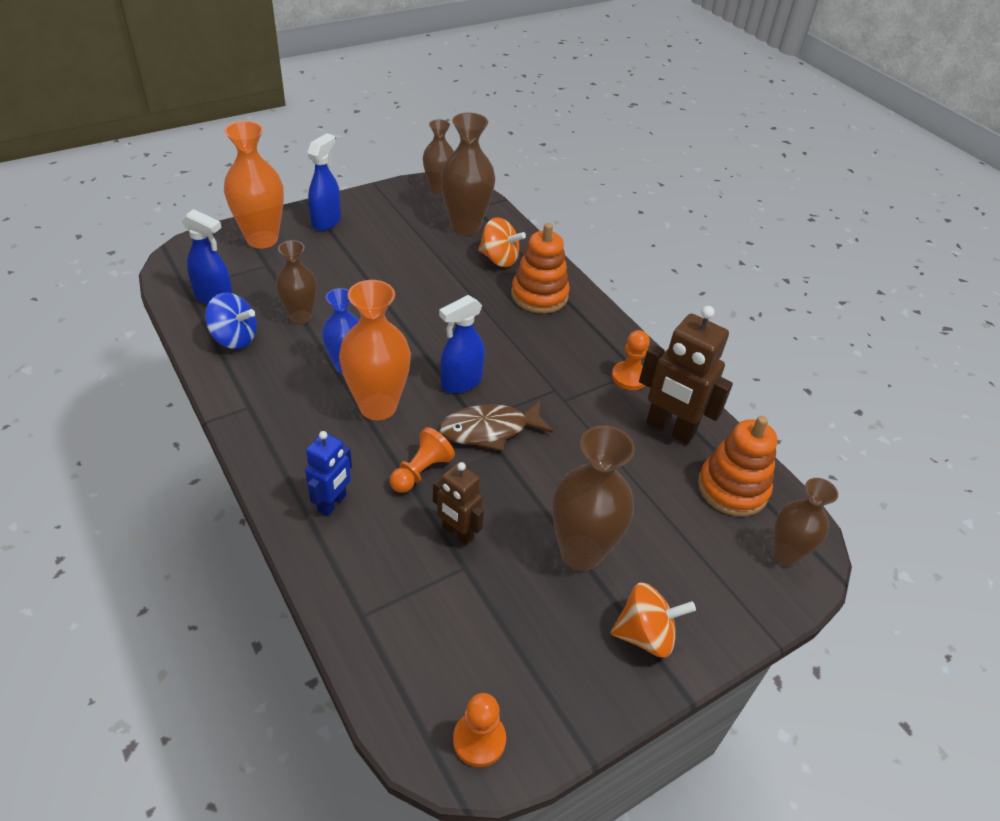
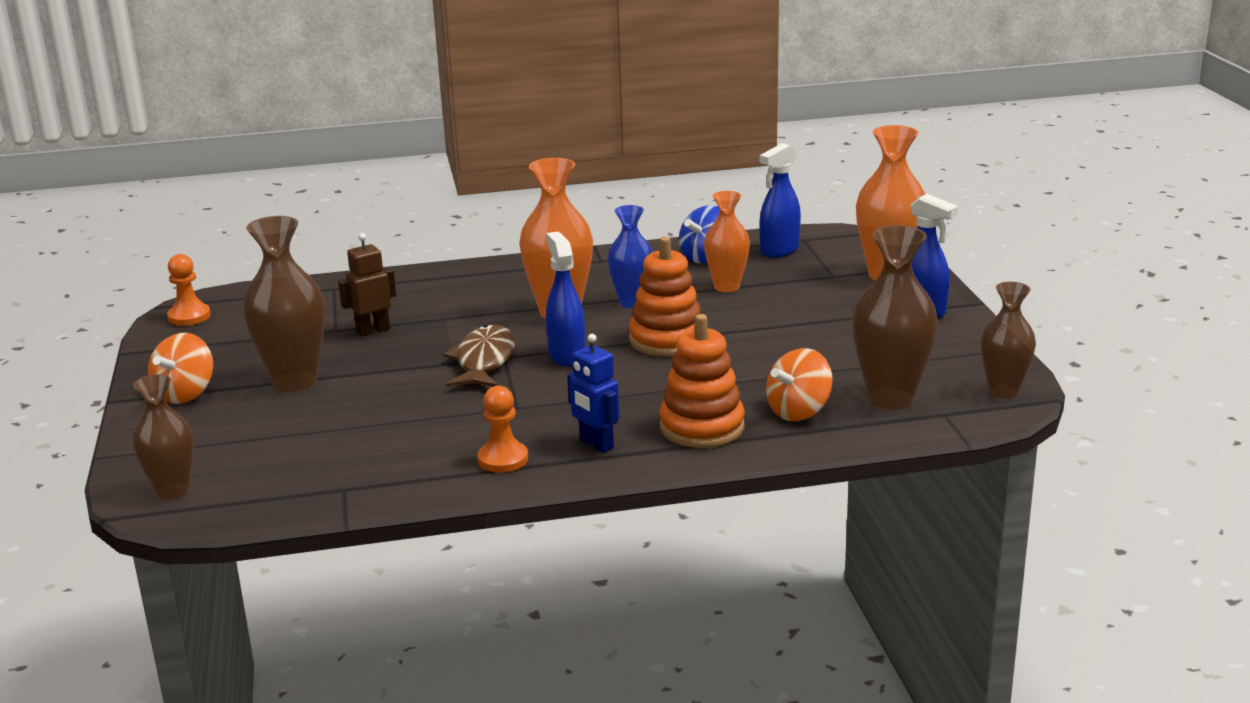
camera: 115 degrees right, 20 degrees down
brown vase [276,240,317,324] -> orange vase [704,191,750,292]
blue robot [305,431,352,516] -> blue robot moved to [567,334,619,453]
orange pawn [390,427,455,493] -> none
brown robot [639,306,733,444] -> none
orange stacking toy [698,416,777,517] -> orange stacking toy moved to [629,237,701,356]

